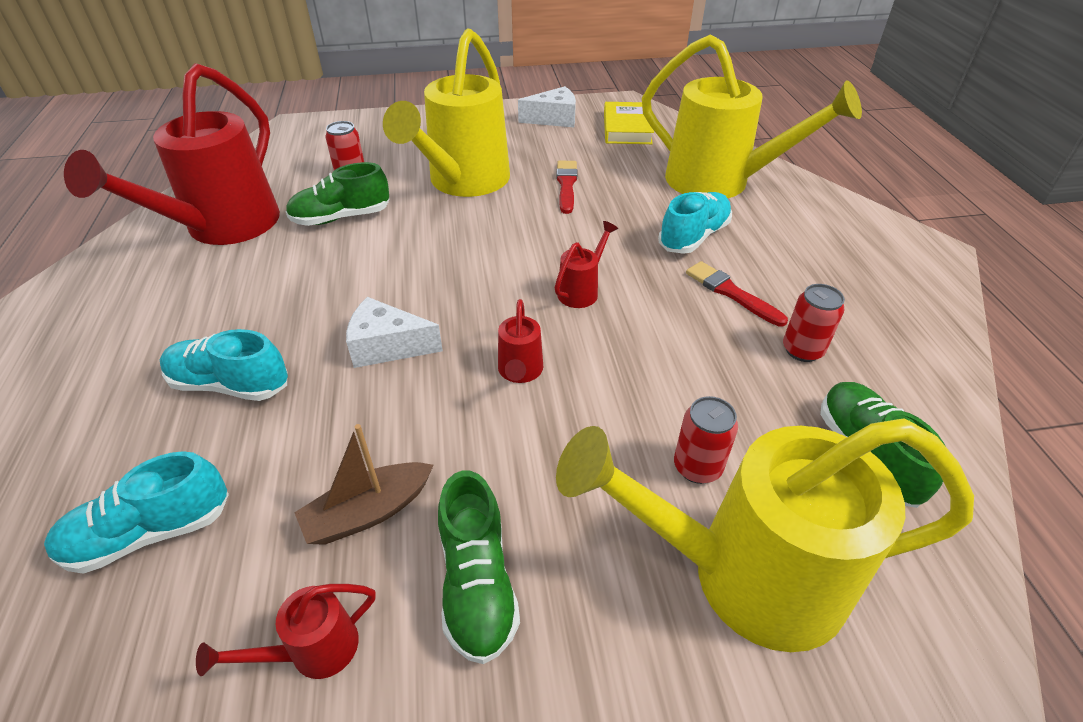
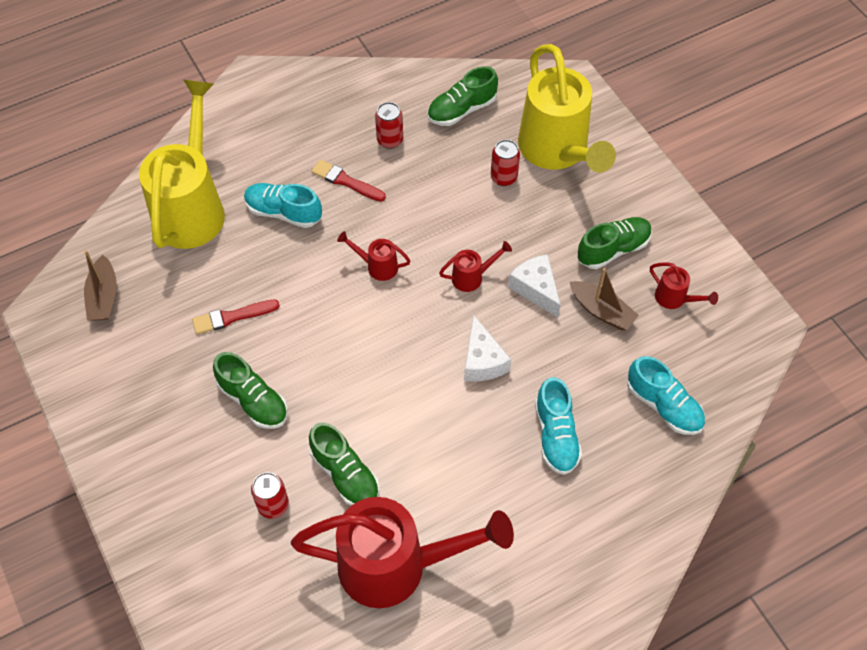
camera: 110 degrees left, 15 degrees up
yellow watering can [383,28,510,197] -> green shoe [213,352,288,429]
white cheese [518,86,576,127] -> white cheese moved to [508,254,561,318]
yellow book [604,102,654,144] -> brown boat [84,250,117,321]
red brush [686,261,788,326] -> red brush turned 90 degrees clockwise [311,160,386,202]

